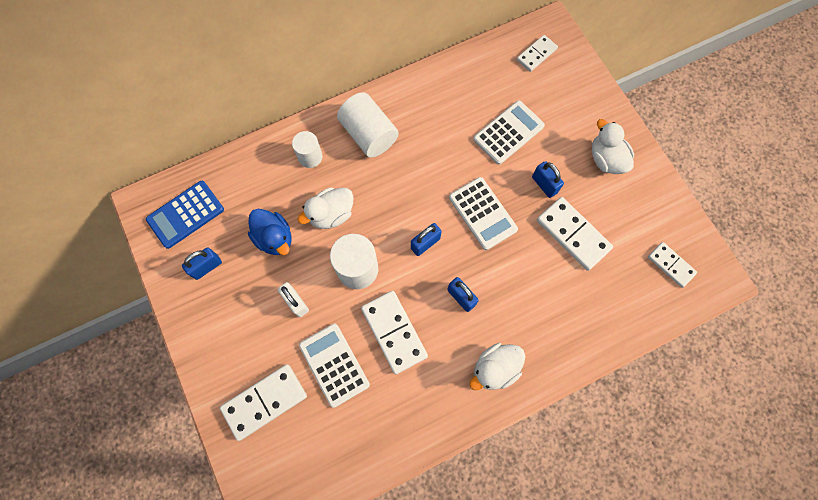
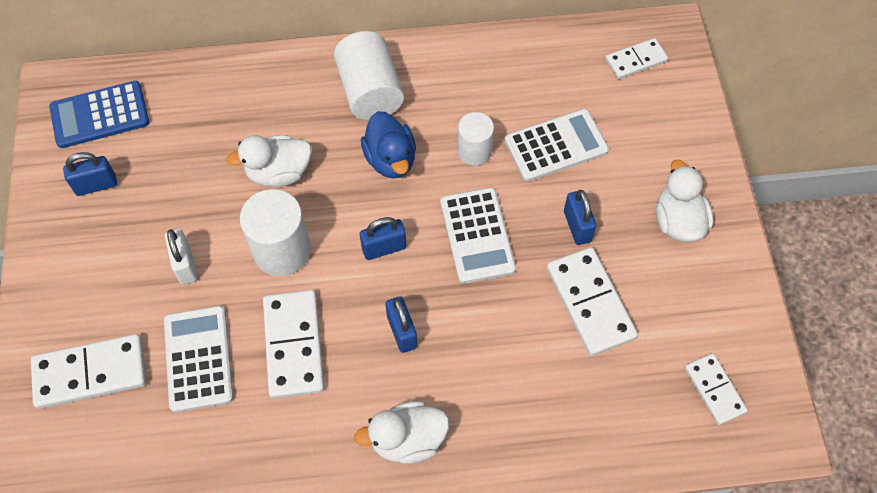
camera: 20 degrees right, 10 degrees down
blue duck [248,209,291,255] -> blue duck moved to [361,111,416,179]
white cylinder [292,131,323,168] -> white cylinder moved to [457,112,494,166]

